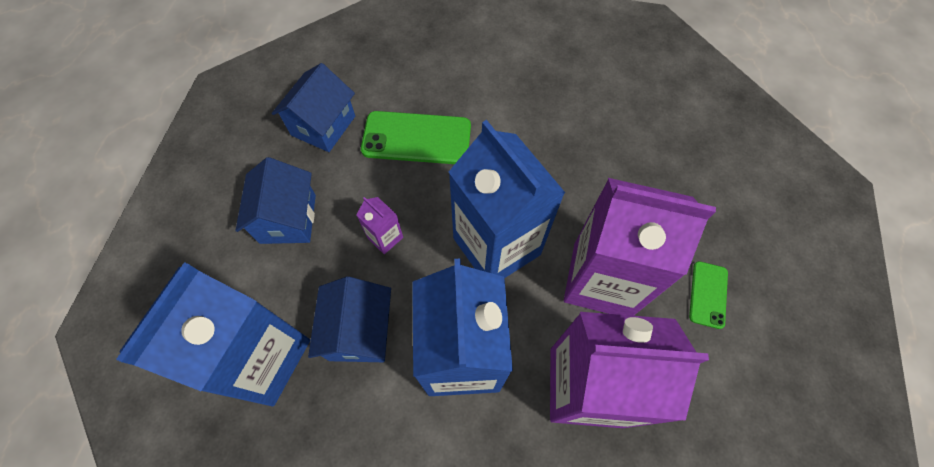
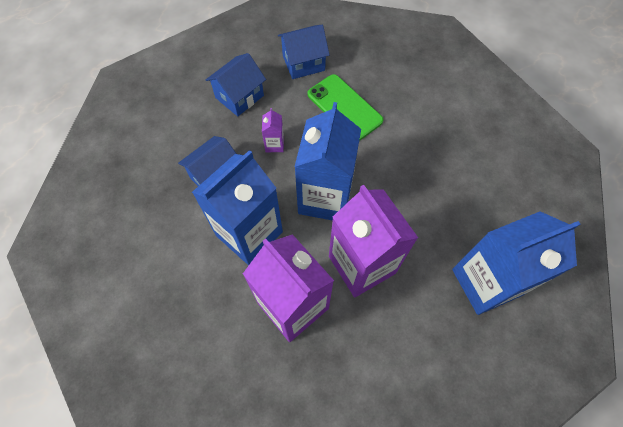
camera: 45 degrees right, 0 degrees up
blue carton [116,262,310,406] -> blue carton moved to [452,211,581,315]
green phone [689,261,728,329] -> none

